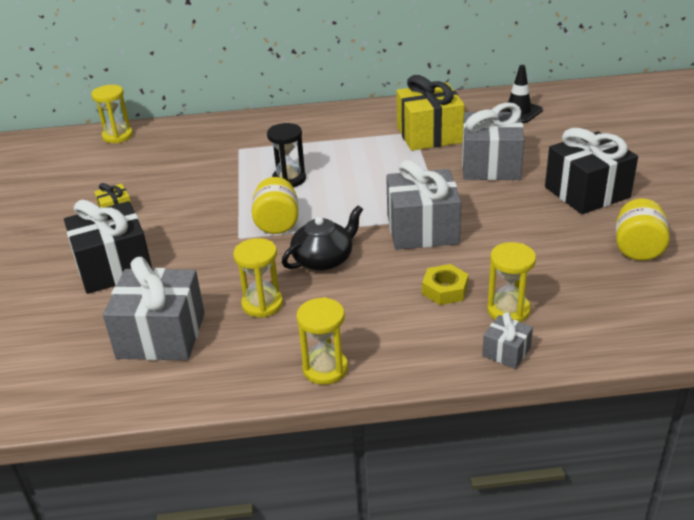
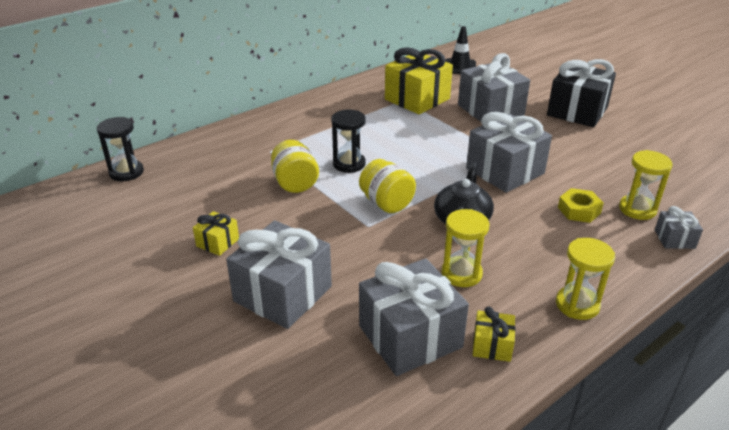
camera: 35 degrees left, 0 degrees up
black gift [64,200,152,294] -> grey gift [226,220,332,329]
yellow hourglass [91,85,133,143] -> black hourglass [97,117,144,181]
yellow jar [616,198,670,261] -> yellow jar moved to [271,140,319,193]
none -> yellow gift [473,306,516,362]

